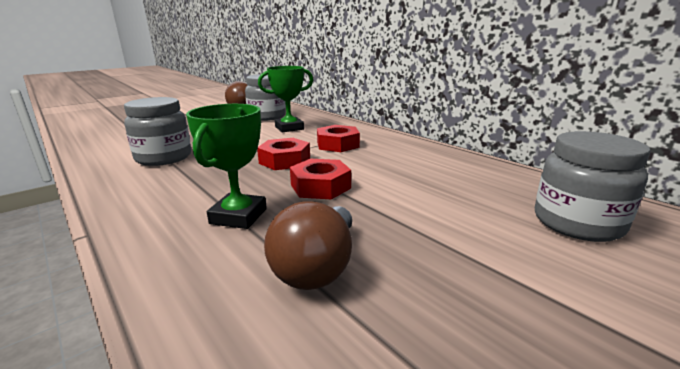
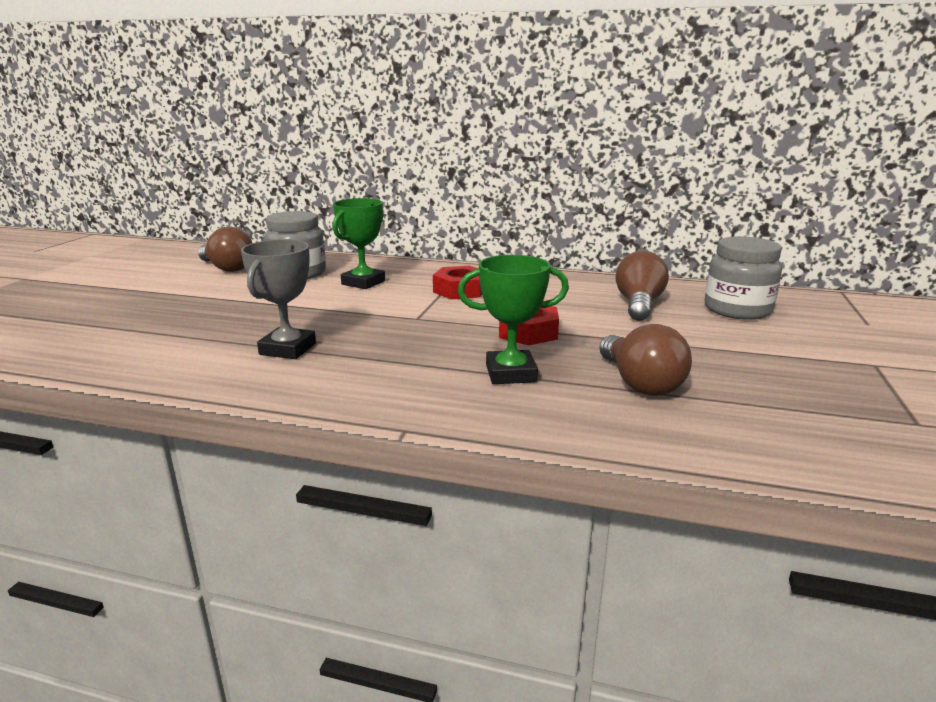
camera: 35 degrees left, 0 degrees up
grey jar [124,97,191,166] -> grey trophy [241,239,316,359]
green trophy [186,104,267,229] -> green trophy turned 75 degrees counterclockwise [458,255,569,384]
red nut [257,138,310,170] -> none
none -> brown light bulb [616,251,669,321]

